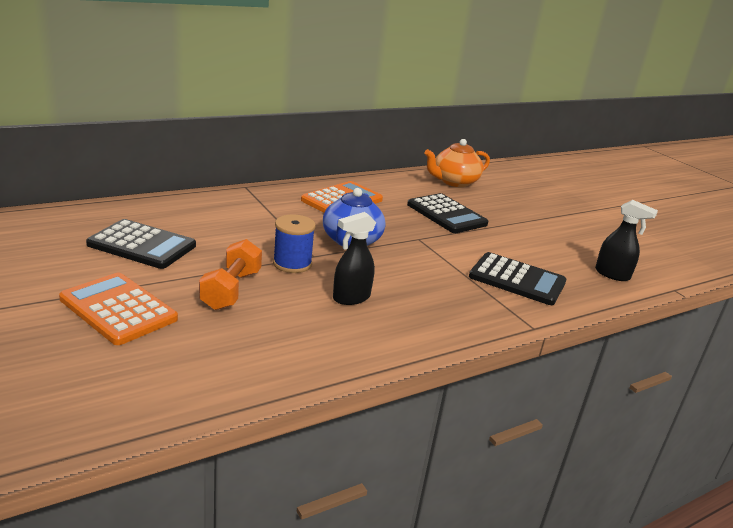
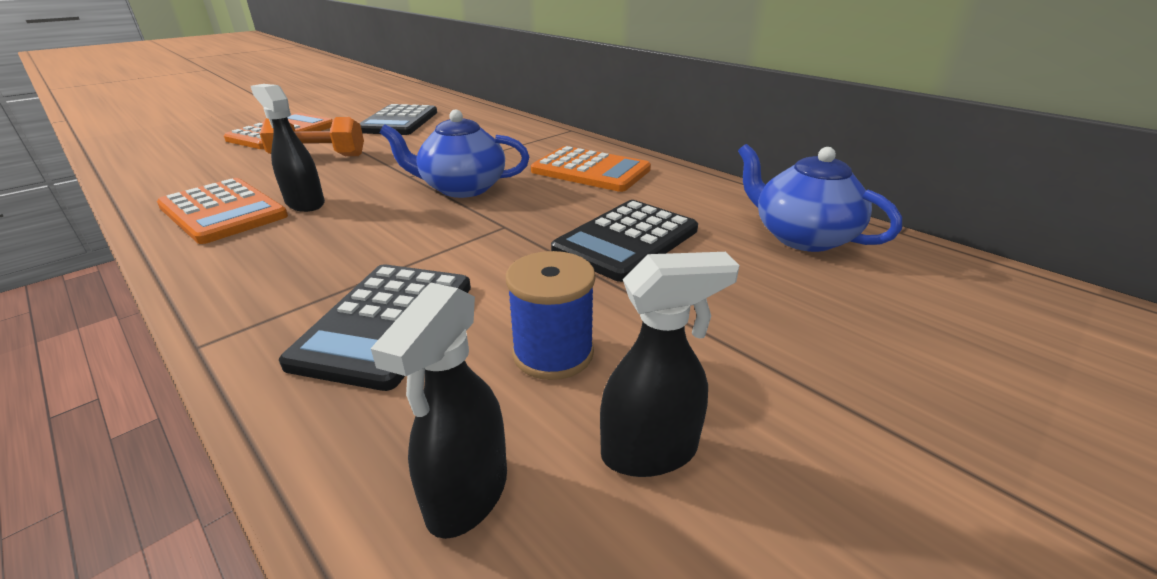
camera: 80 degrees right, 5 degrees up
blue spool [273,214,316,273] -> blue spool moved to [506,251,596,380]
orange teapot [424,139,490,187] -> blue teapot [738,144,902,252]
none -> orange calculator [157,178,288,244]
none -> black spray bottle [600,252,739,477]

